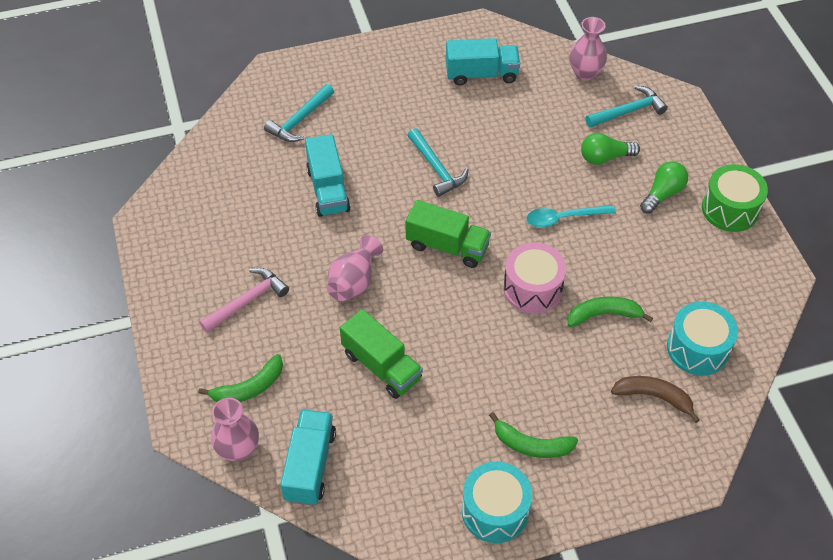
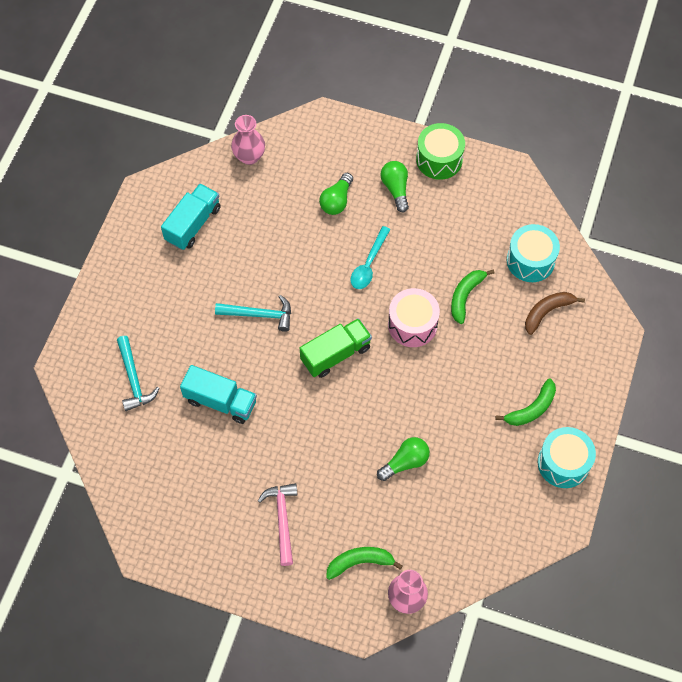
camera: 55 degrees left, 10 degrees up
green banana [199,354,283,402] -> green banana turned 105 degrees counterclockwise [326,547,403,580]
turquoise truck [280,409,336,505] -> none
pink vase [327,235,383,301] -> none
green truck [340,309,423,399] -> green light bulb [377,437,430,481]
turquoise hammer [585,86,668,128] -> none

